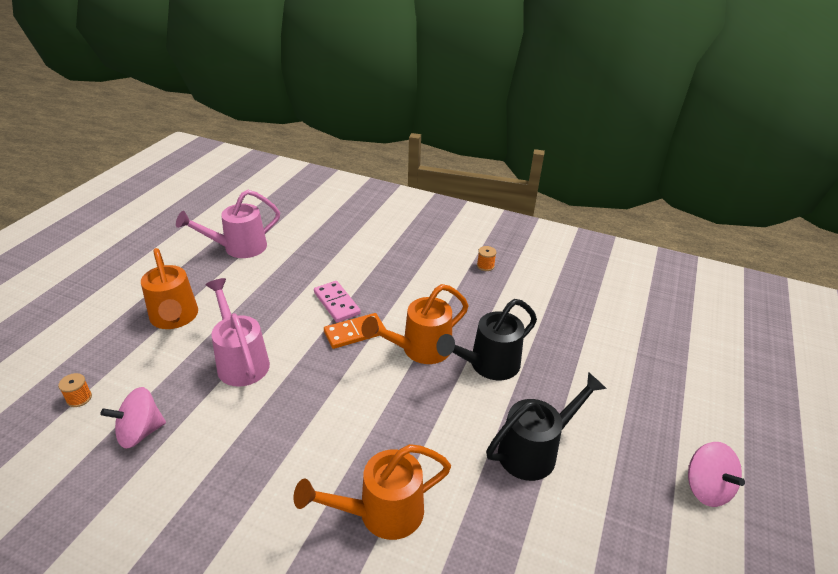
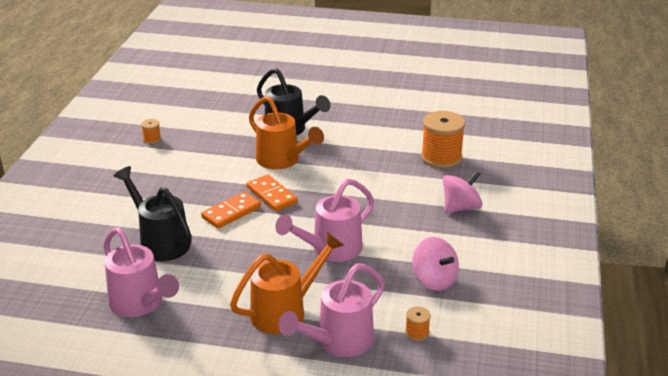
camera: 100 degrees left, 5 degrees down
orange watering can [293,444,451,540] -> orange spool [421,111,465,168]
pink domino [314,281,361,322] -> orange domino [201,192,261,229]
black watering can [486,372,607,481] -> black watering can moved to [114,166,192,261]
pink spinning top [688,442,745,507] -> pink spinning top moved to [443,171,482,213]
none -> pink watering can [279,263,385,357]

